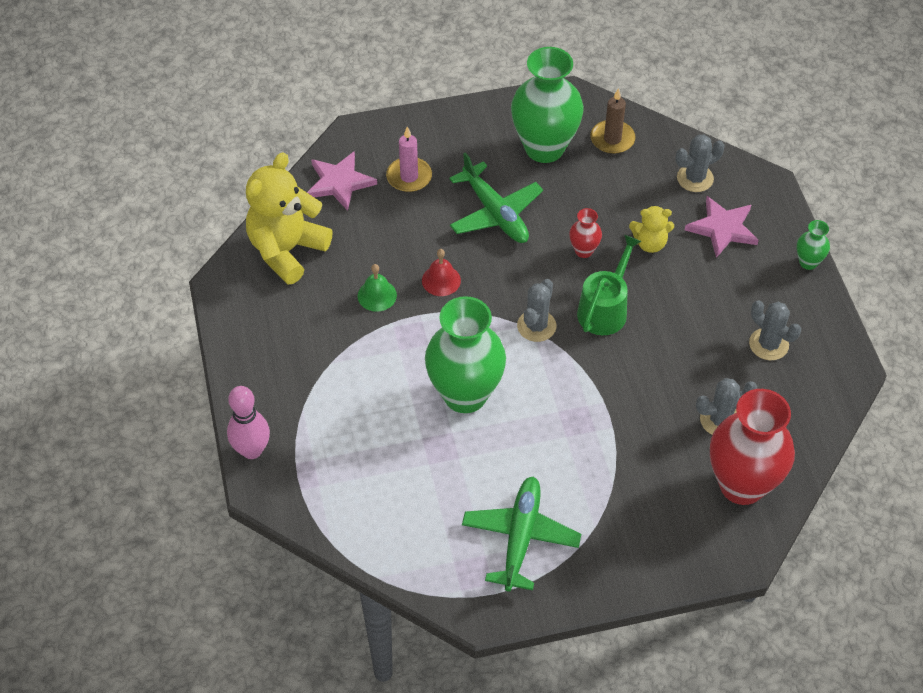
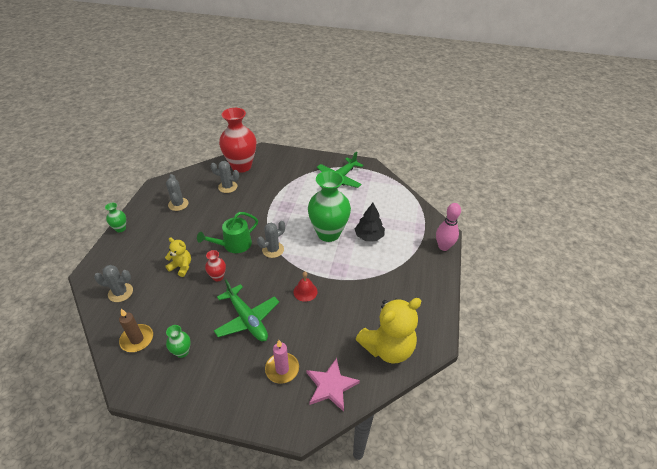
camera: 155 degrees left, 10 degrees down
green bell [358,264,397,312] -> none
green plane [449,152,543,243] -> green plane turned 150 degrees clockwise [214,280,279,341]
green vase [511,47,584,163] -> green vase [166,325,191,358], size x0.44
pink star [685,196,759,258] -> none
none -> black tree [355,203,385,241]

